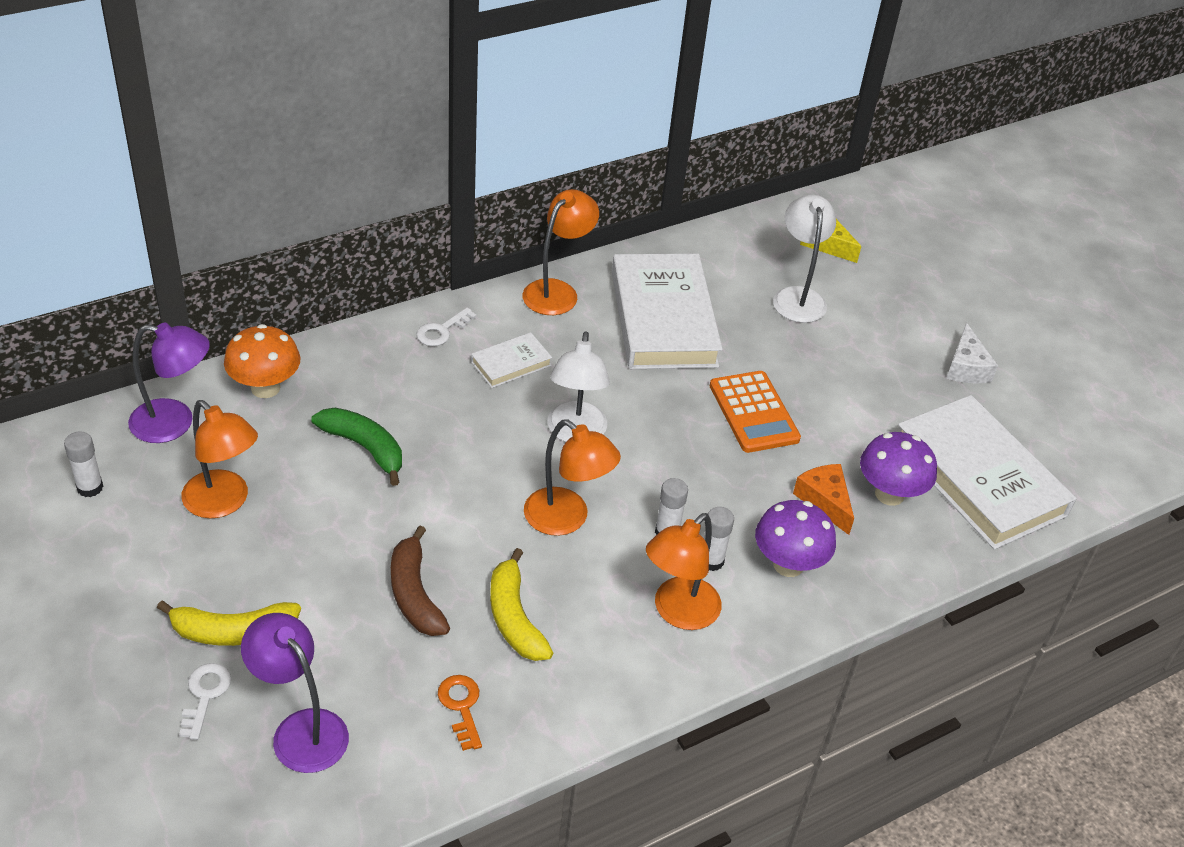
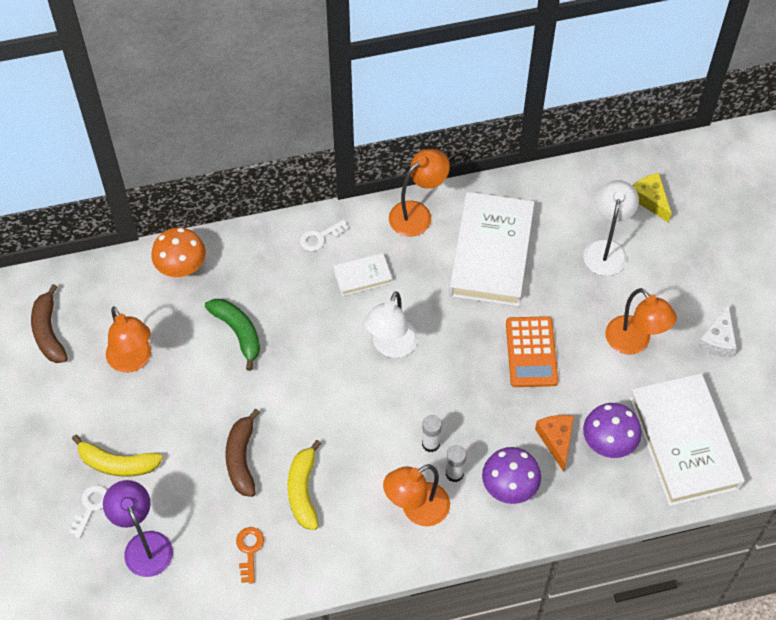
camera: 20 degrees right, 15 degrees up
white glue stick [64,432,103,497] -> brown banana [31,284,68,363]
purple lamp [128,322,210,443] -> none
orange lamp [524,420,621,536] -> orange lamp moved to [605,288,677,355]

